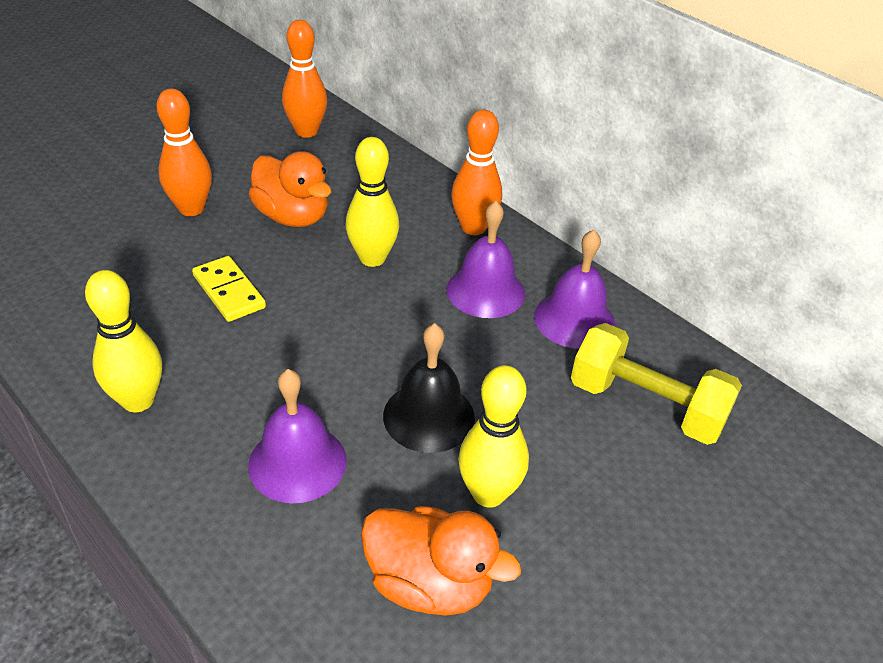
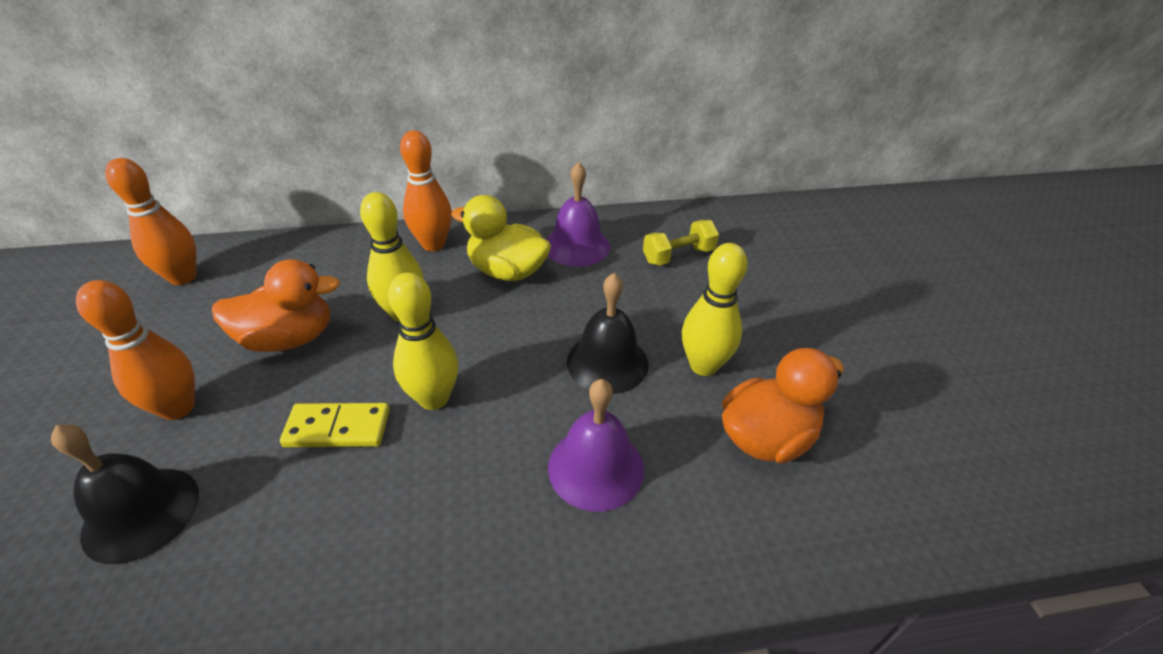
camera: 55 degrees left, 0 degrees up
yellow bowling pin [85,270,162,412] -> yellow bowling pin moved to [388,272,458,410]
purple bell [447,201,525,318] -> yellow duck [451,195,551,281]
yellow dumbbell [571,323,742,445] -> yellow dumbbell [643,220,719,266], size x0.62
none -> black bell [51,424,199,564]

